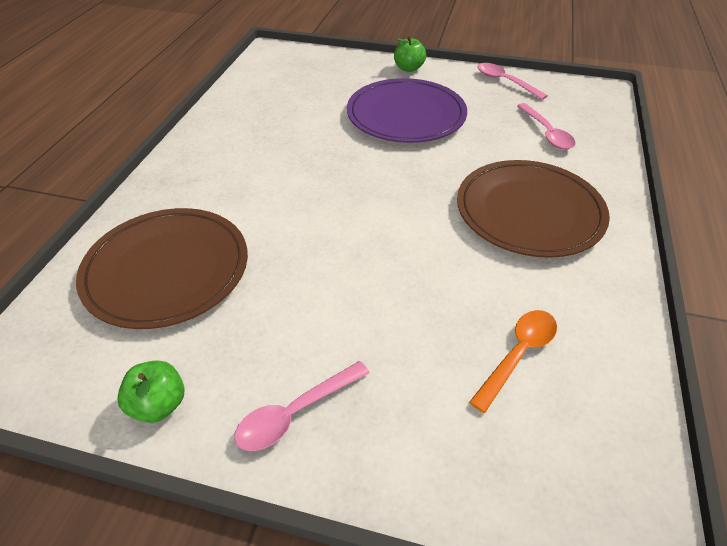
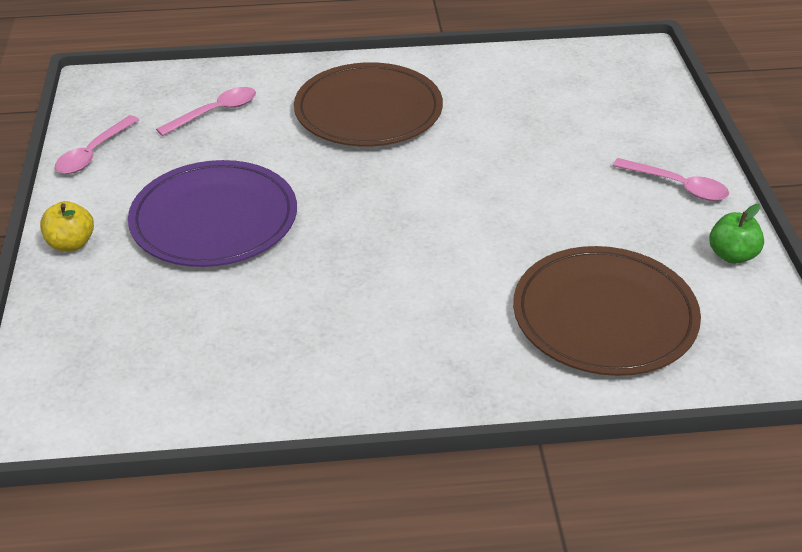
camera: 110 degrees left, 5 degrees down
green apple [394,36,426,72] -> yellow apple [40,201,94,252]
orange spoon [469,310,557,413] -> none

